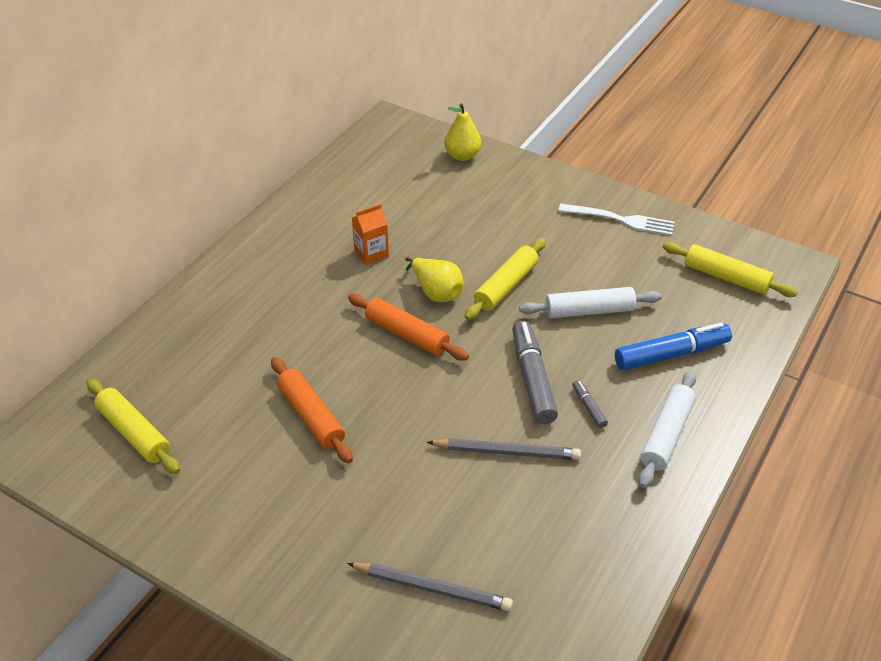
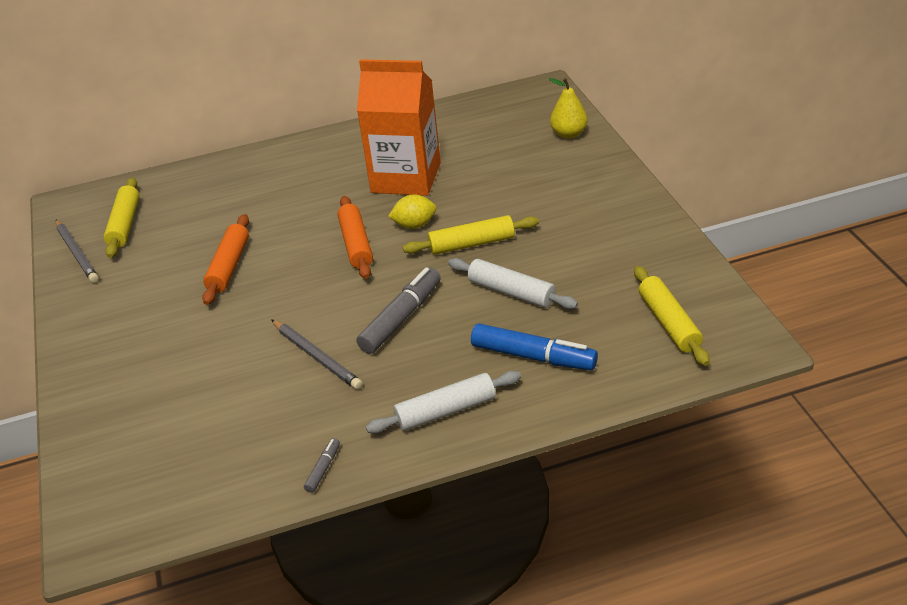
camera: 45 degrees right, 5 degrees down
grey pencil [347,563,513,611] -> grey pencil moved to [56,220,99,283]
orange carton [352,204,389,265] -> orange carton [357,59,441,196], size x2.41
yellow pear [405,257,463,302] -> yellow lemon [388,194,436,229]
white fork [558,204,675,236] -> none
grey marker [573,380,608,428] -> grey marker moved to [304,438,340,493]

